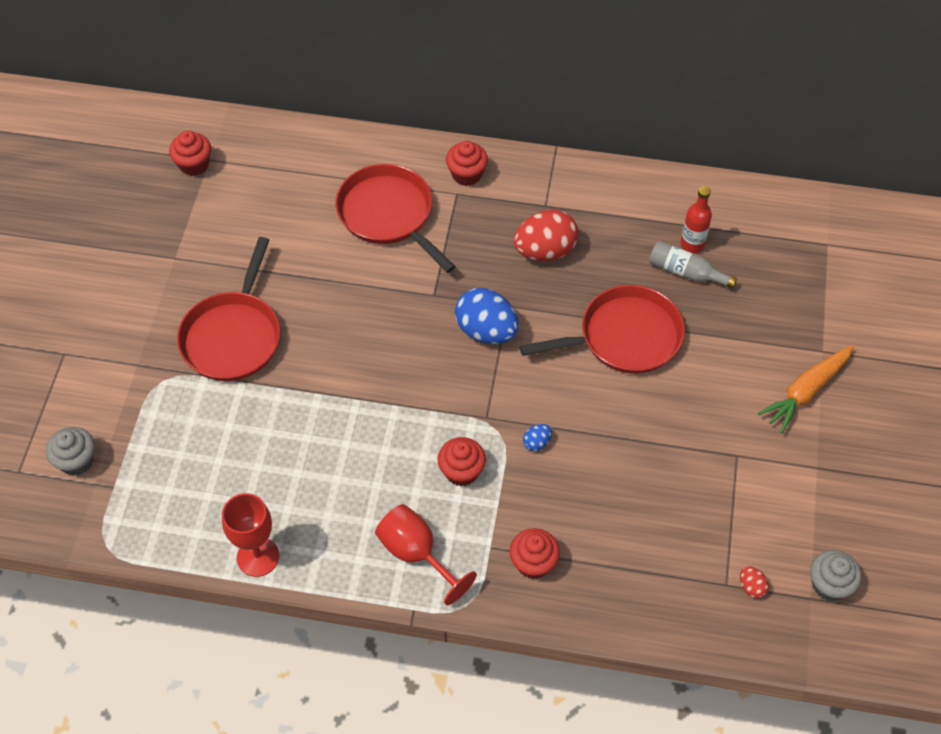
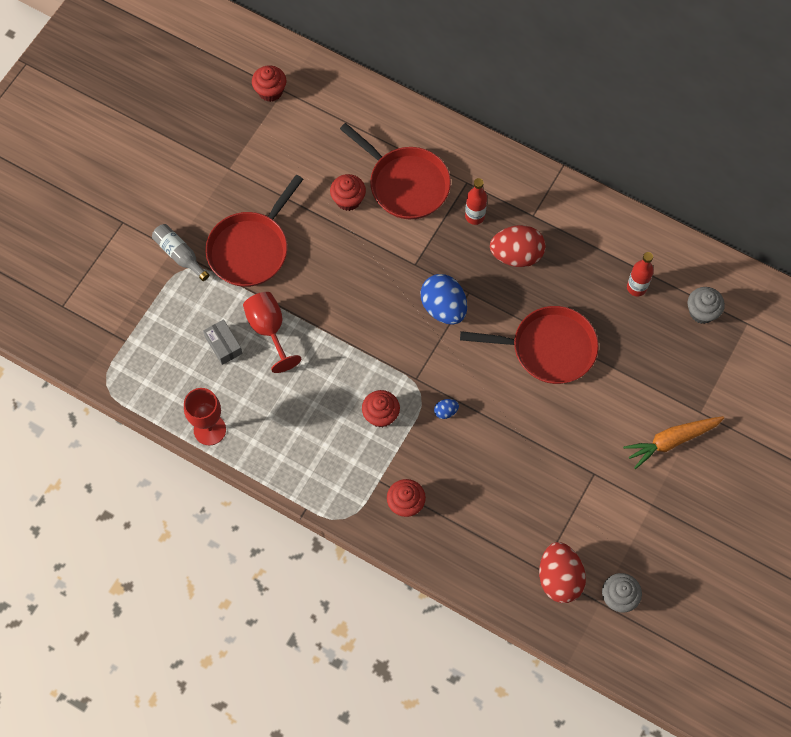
camera: 20 degrees right, 10 degrees up
grey cupcake [46,427,95,476] -> grey cupcake moved to [688,287,725,324]
red pan [336,164,456,273] -> red pan turned 150 degrees clockwise [340,123,451,219]
red goblet [375,504,477,605] -> red goblet moved to [243,292,302,373]
red cupcake [446,141,488,186] -> red cupcake moved to [330,174,366,211]
grey bottle [649,241,737,289] -> grey bottle moved to [152,224,209,281]
red egg [740,566,769,598] -> red egg [539,542,586,603], size x2.26
none -> grey box [203,319,243,365]
none -> red bottle [465,178,487,225]

